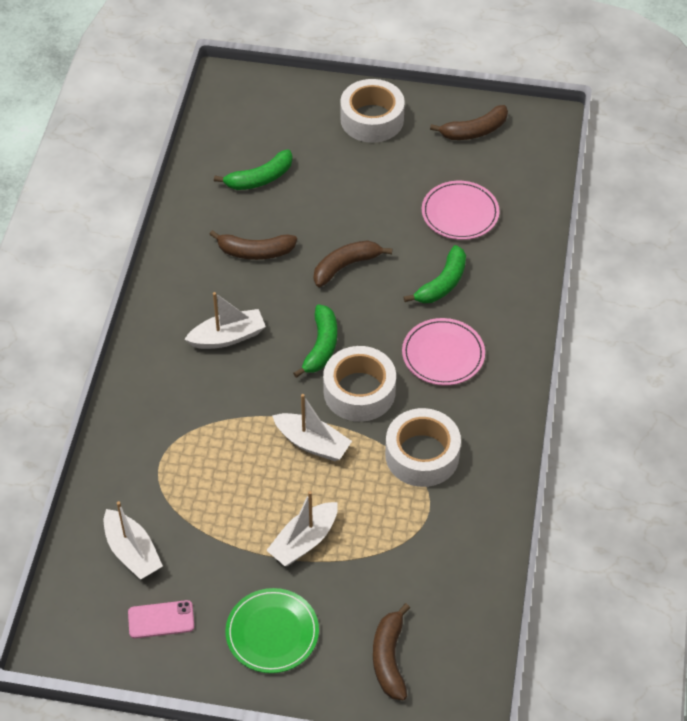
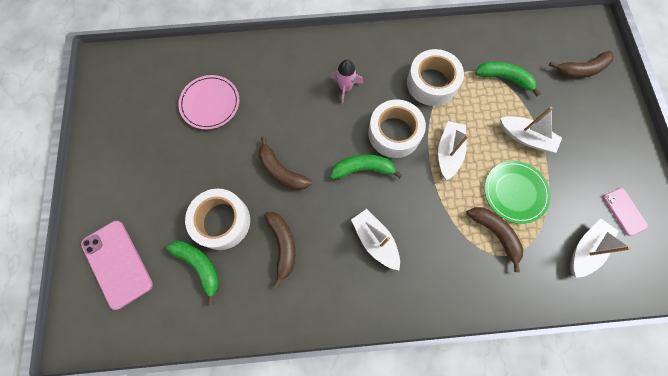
camera: 105 degrees left, 20 degrees up
green plate [225,588,319,673] -> green plate moved to [484,161,551,224]
white tape [340,79,405,143] -> white tape moved to [185,189,250,250]
pink plate [402,318,485,386] -> pink rocket [331,60,363,104]
green banana [404,245,466,303] -> green banana moved to [475,61,541,97]
brown banana [430,105,508,140] -> brown banana moved to [466,207,523,272]
none -> pink phone [81,221,153,310]

